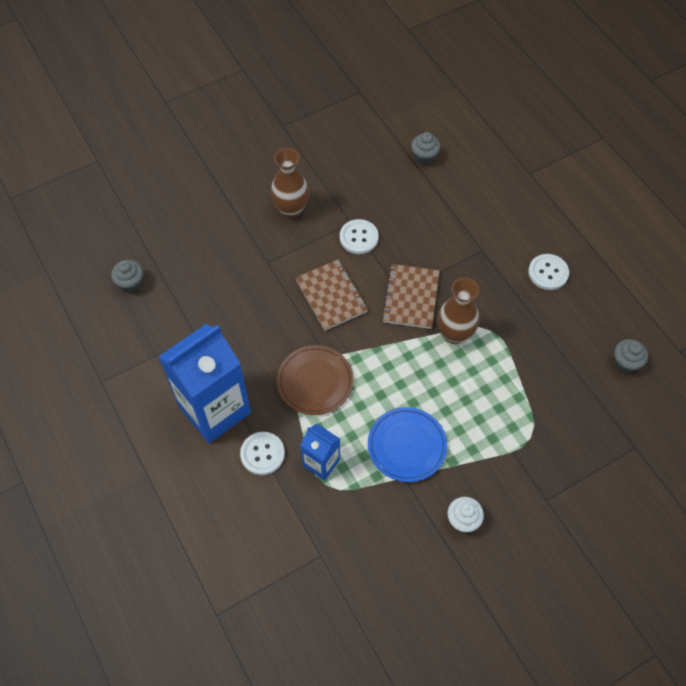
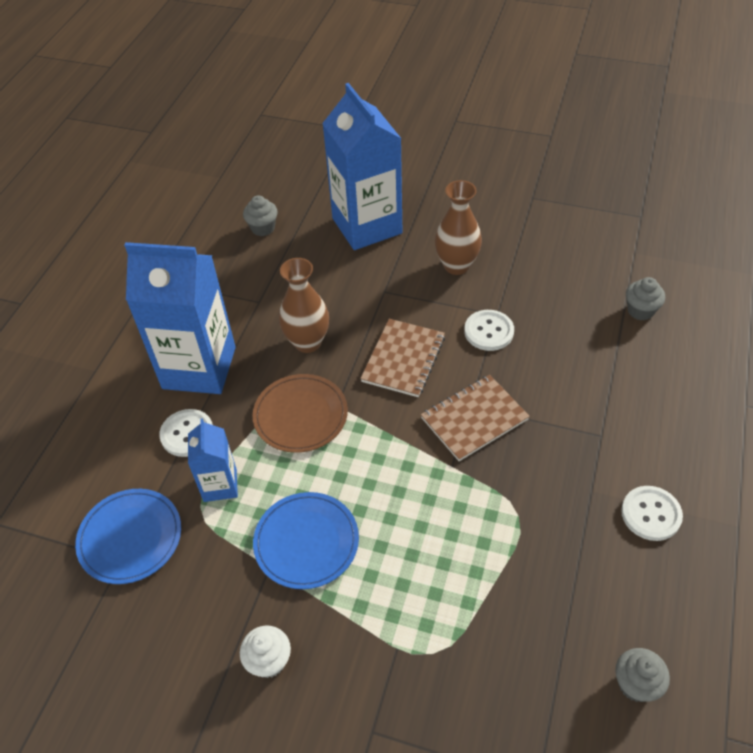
camera: 50 degrees right, 10 degrees down
brown vase [437,278,479,344] -> brown vase moved to [279,258,329,353]
none -> blue plate [75,489,181,584]
none -> blue carton [322,83,402,250]

